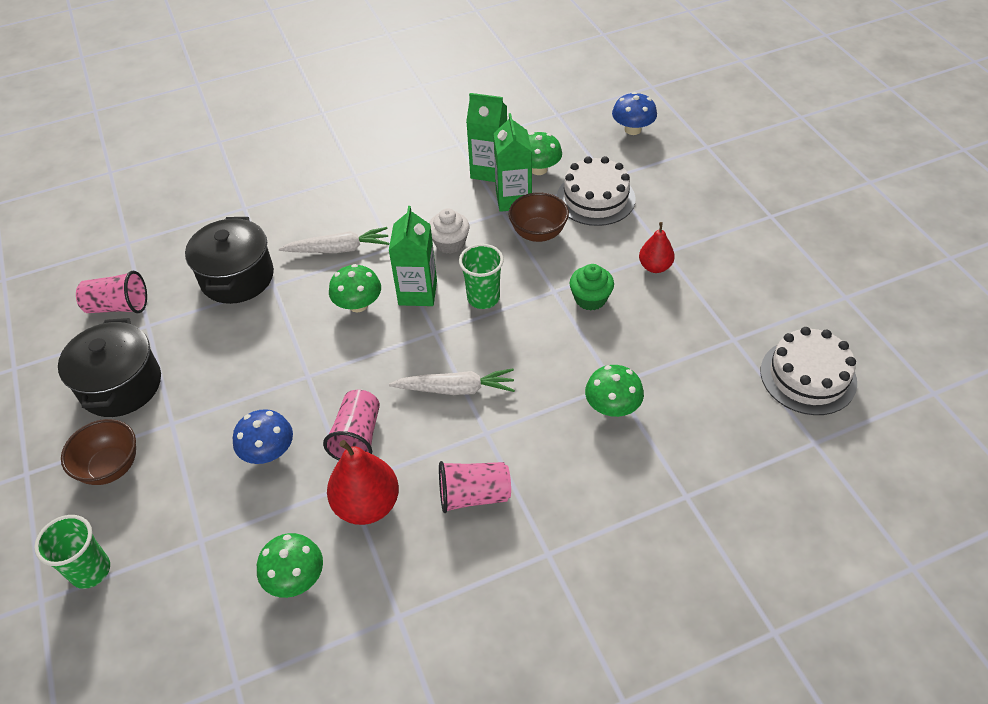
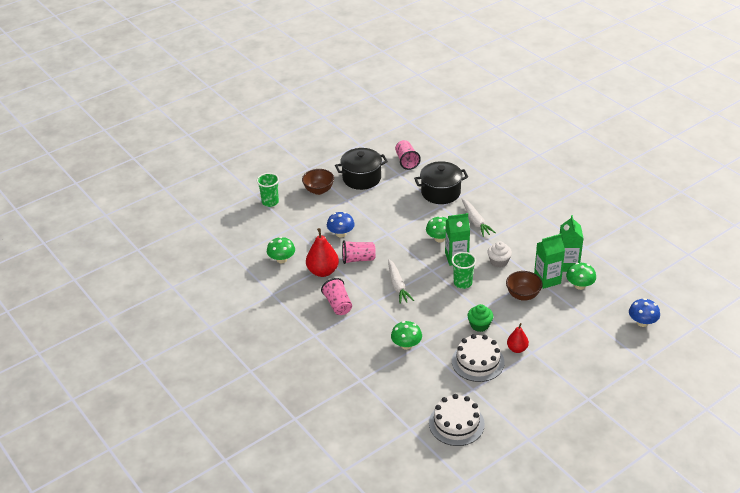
camera: 75 degrees right, 10 degrees down
white cake [557,156,636,226] -> white cake moved to [452,334,505,382]

